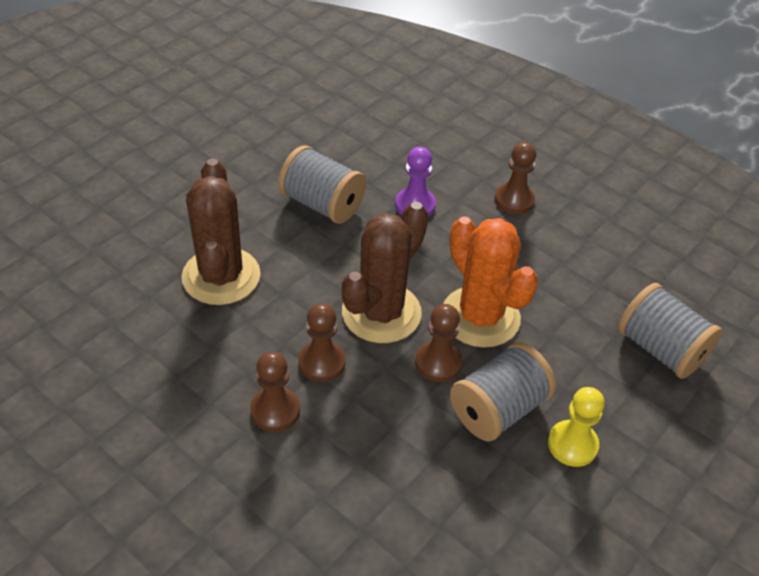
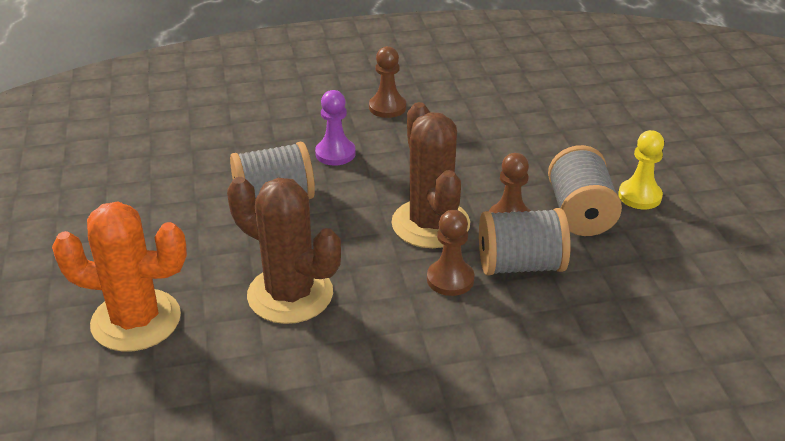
camera: 50 degrees left, 10 degrees down
brown pawn [250,351,300,432] -> none
orange cactus [443,217,538,348] -> orange cactus moved to [52,201,187,352]
grey spool [618,283,722,379] -> grey spool moved to [479,208,571,276]

